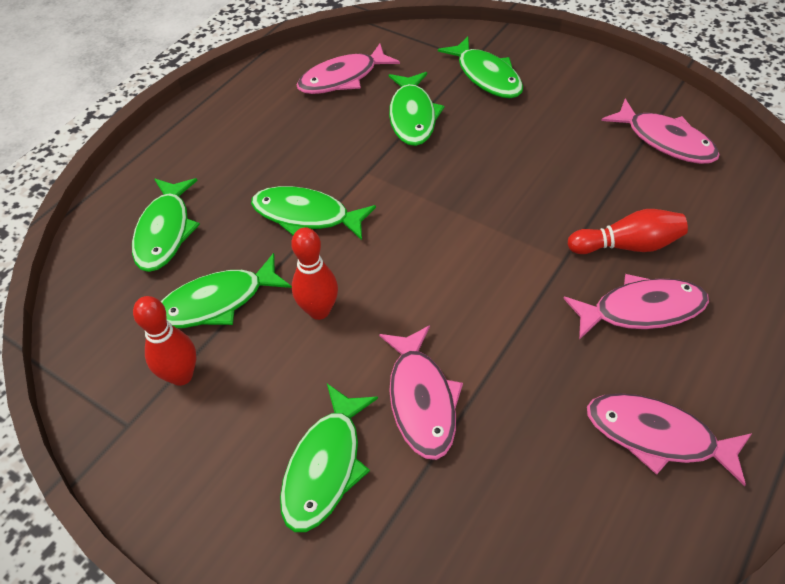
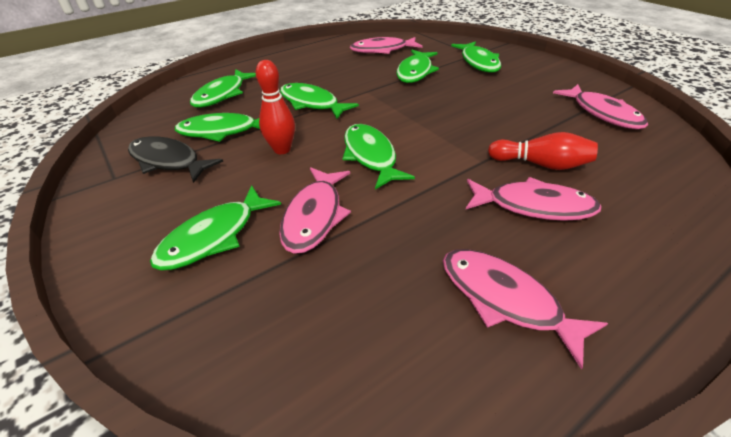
camera: 20 degrees right, 10 degrees down
red bowling pin [133,296,196,386] -> black fish [128,136,223,183]
none -> green fish [342,124,415,189]

